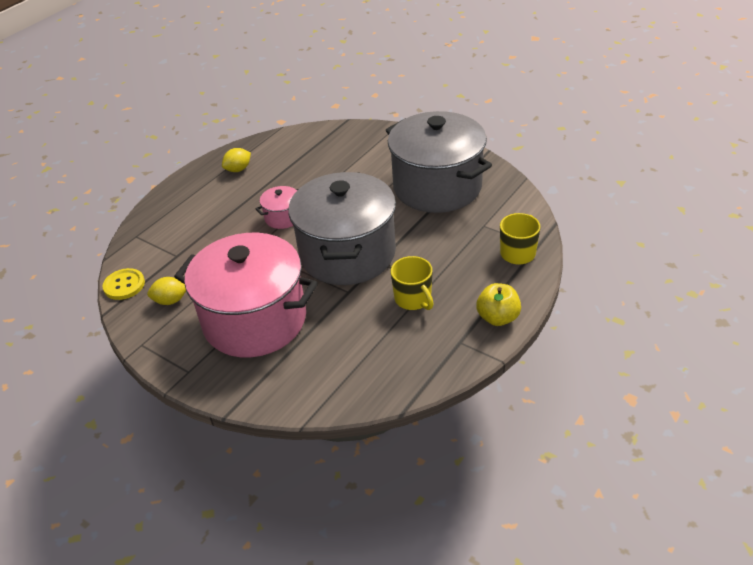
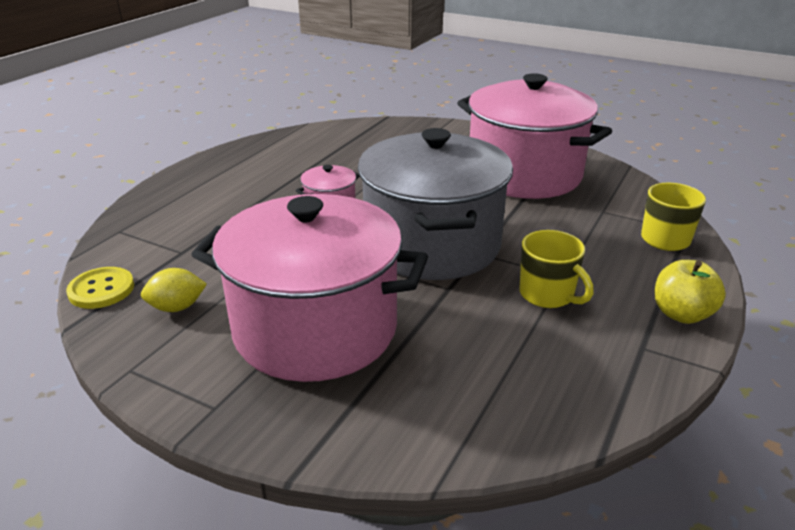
camera: 10 degrees left, 10 degrees down
yellow lemon [222,148,251,172] -> none
grey pot [386,111,492,213] -> pink pot [457,73,612,199]

